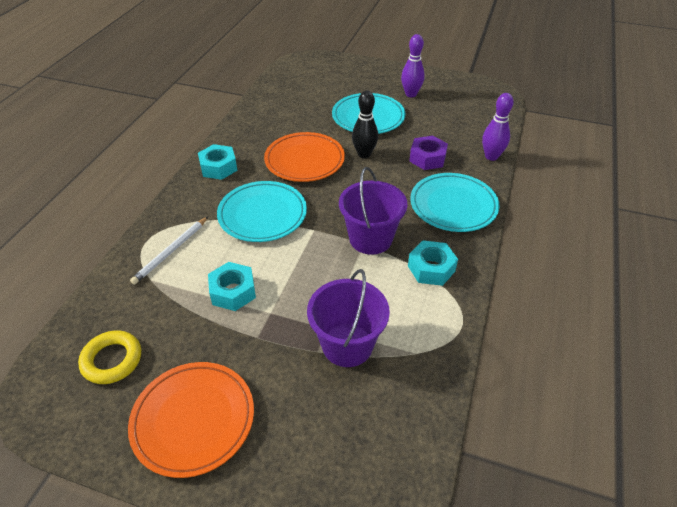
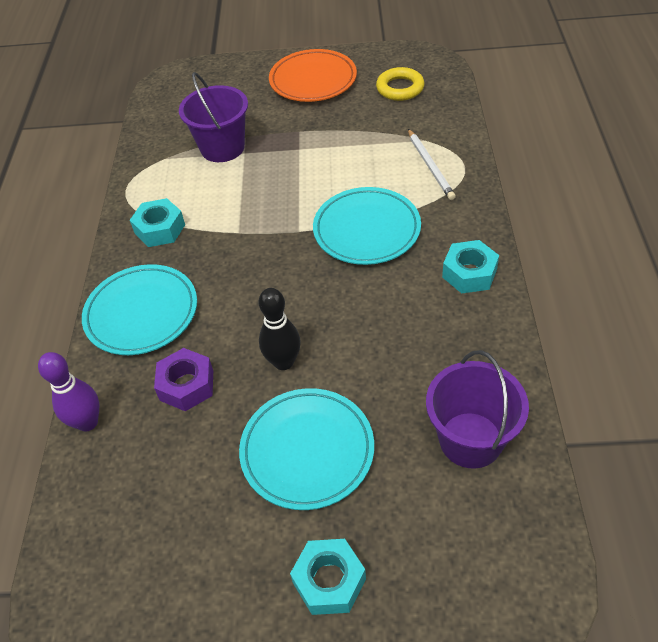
camera: 165 degrees right, 5 degrees up
white pencil [130,217,208,285] -> white pencil turned 150 degrees clockwise [408,129,456,200]
turquoise nut [208,262,256,311] -> turquoise nut moved to [290,539,366,615]
orange plate [264,132,345,182] -> none
purple bucket [339,167,407,255] -> purple bucket moved to [426,350,529,469]
purple bowling pin [401,34,425,97] -> none

